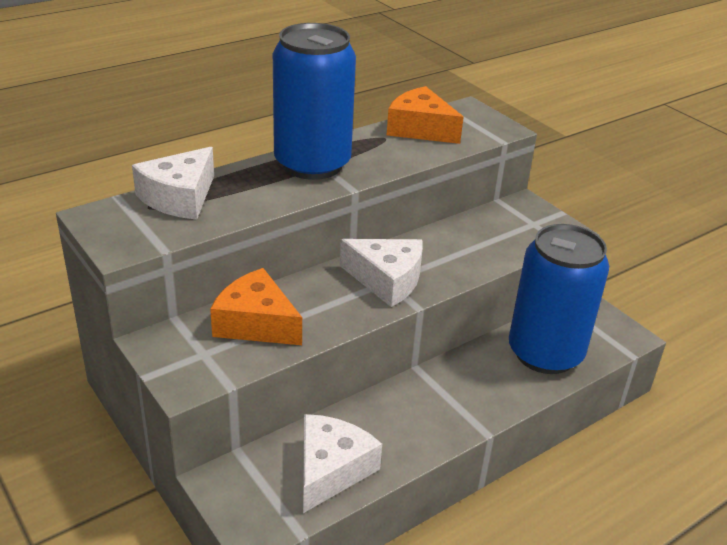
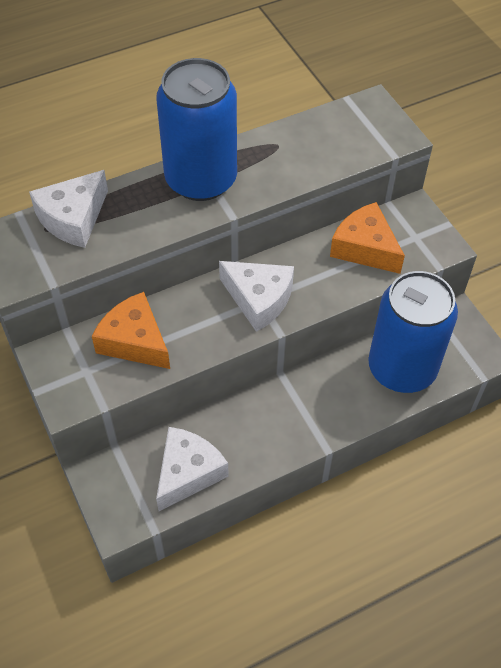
camera: 10 degrees right, 20 degrees up
orange cheese [387,86,464,144] -> orange cheese moved to [330,202,405,274]

